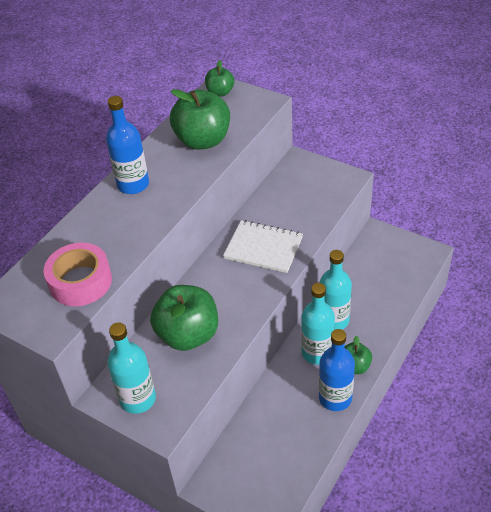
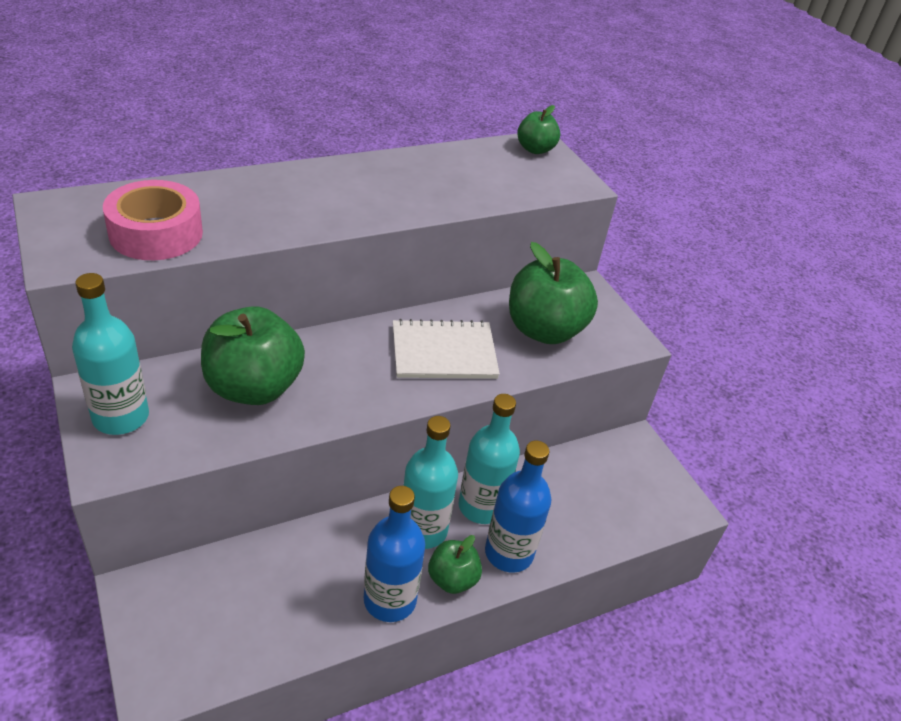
camera: 25 degrees right, 5 degrees down
blue bottle [106,96,149,194] -> blue bottle moved to [485,440,551,573]
green apple [170,89,230,150] -> green apple moved to [509,242,598,344]
white notebook [223,220,303,273] -> white notebook turned 60 degrees counterclockwise [393,319,500,379]

